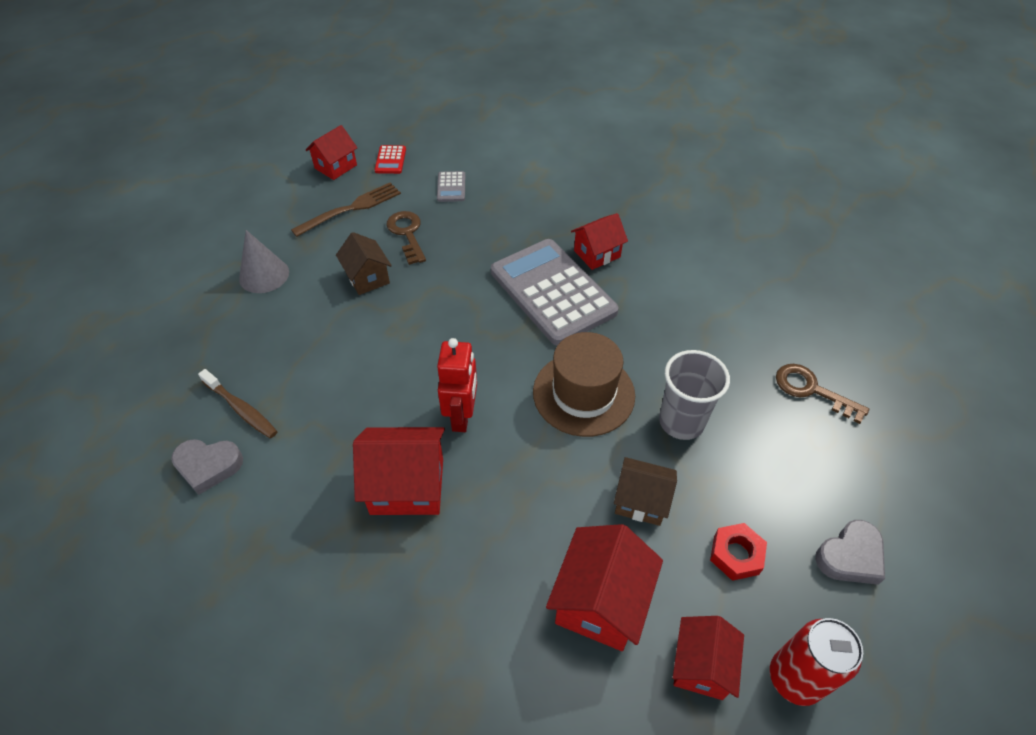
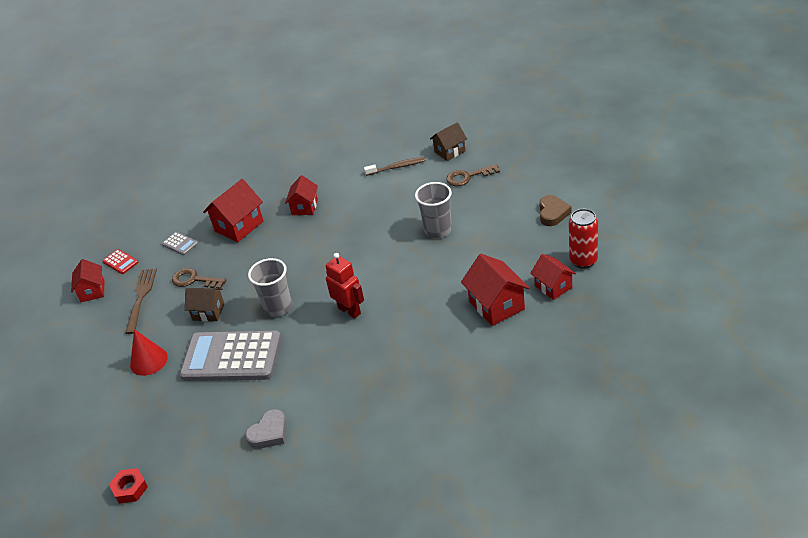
camera: 45 degrees left, 10 degrees down
brown toothbrush [198,369,278,438] -> brown toothbrush moved to [364,157,426,176]
grey cone [239,230,289,293] -> red cone [130,329,168,376]
red house [353,427,445,515] -> red house moved to [203,179,263,242]
grey calculator [491,239,619,346] -> grey calculator moved to [180,331,281,381]
brown hat [533,332,635,437] -> none
brown house [614,457,677,526] -> brown house moved to [430,122,467,161]
red nut [710,523,767,581] -> red nut moved to [109,468,148,504]
grey heart [815,520,885,585] -> brown heart [539,195,572,226]
none -> grey cup [248,258,292,317]

